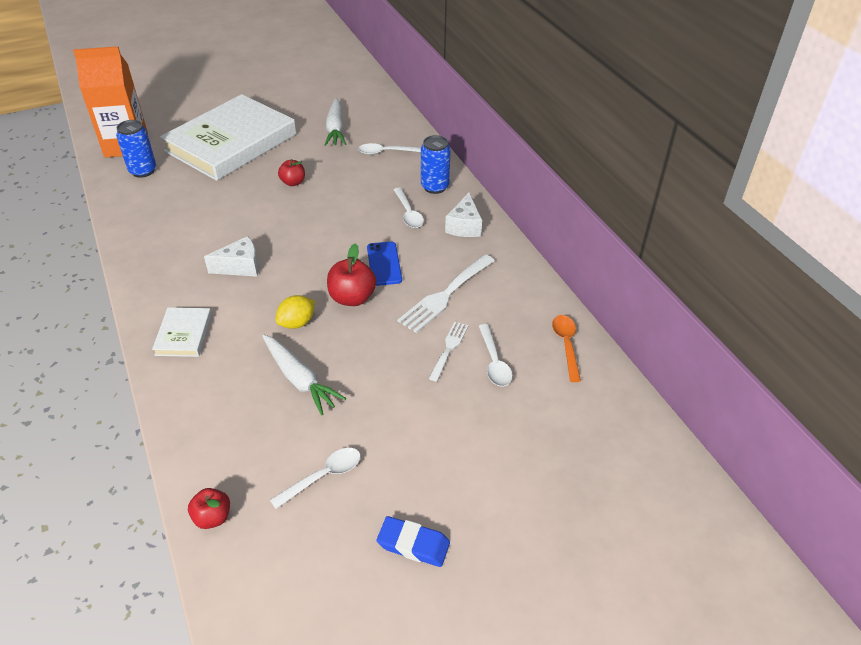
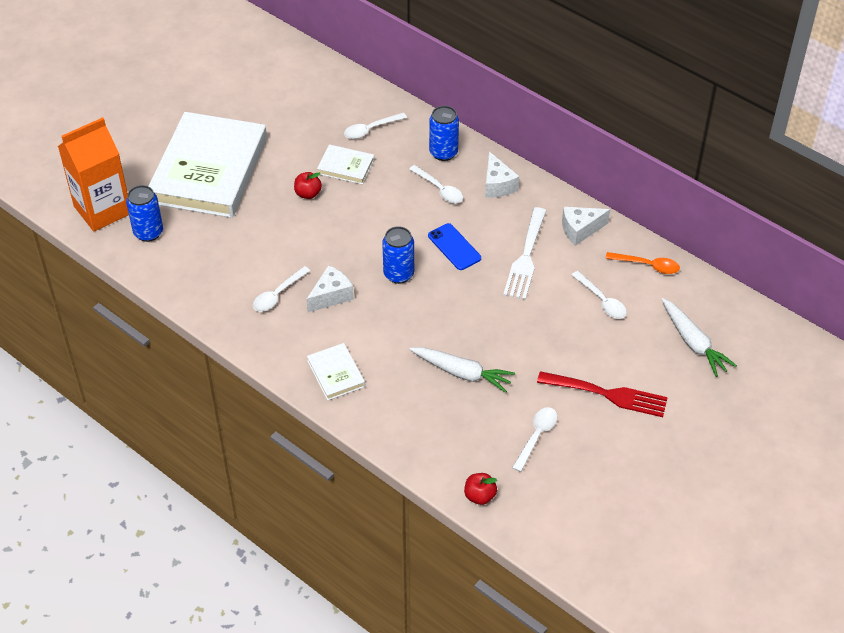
camera: 25 degrees left, 5 degrees up
yellow lemon [275,295,315,329] -> none
white carrot [324,98,346,146] -> white carrot moved to [661,298,737,377]
red apple [327,244,376,306] -> none
blue eraser [377,516,450,567] -> none
white fork [429,322,469,382] -> none
orange spoon [552,315,581,382] -> orange spoon turned 135 degrees clockwise [605,252,680,274]
none -> white spoon [253,266,310,312]
none -> white book [317,144,374,185]
none -> blue can [382,226,414,284]
none -> red fork [537,371,668,417]
none -> white cheese [562,207,610,246]

